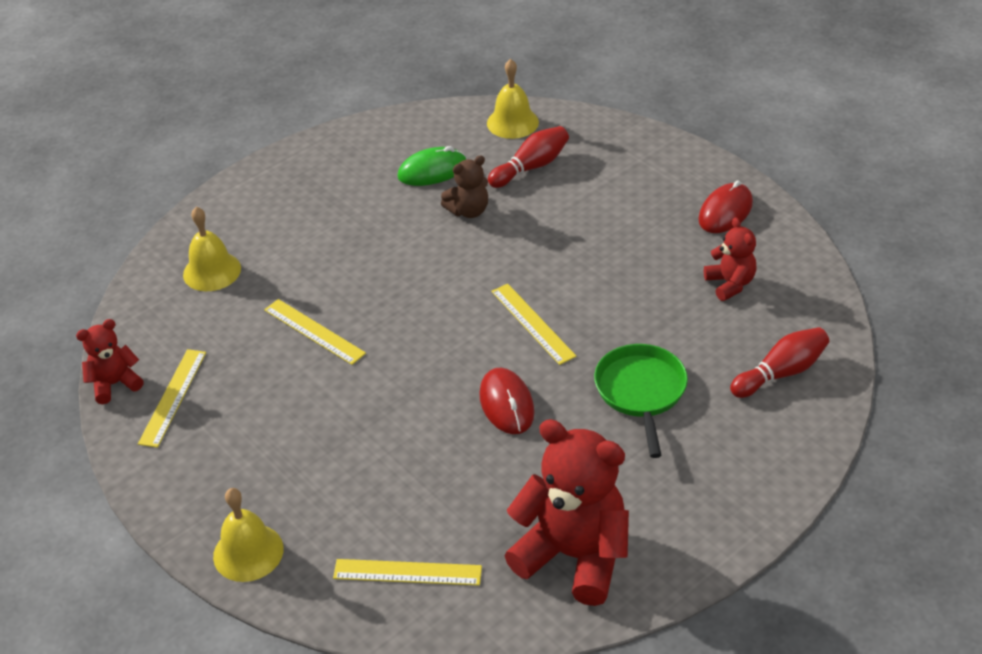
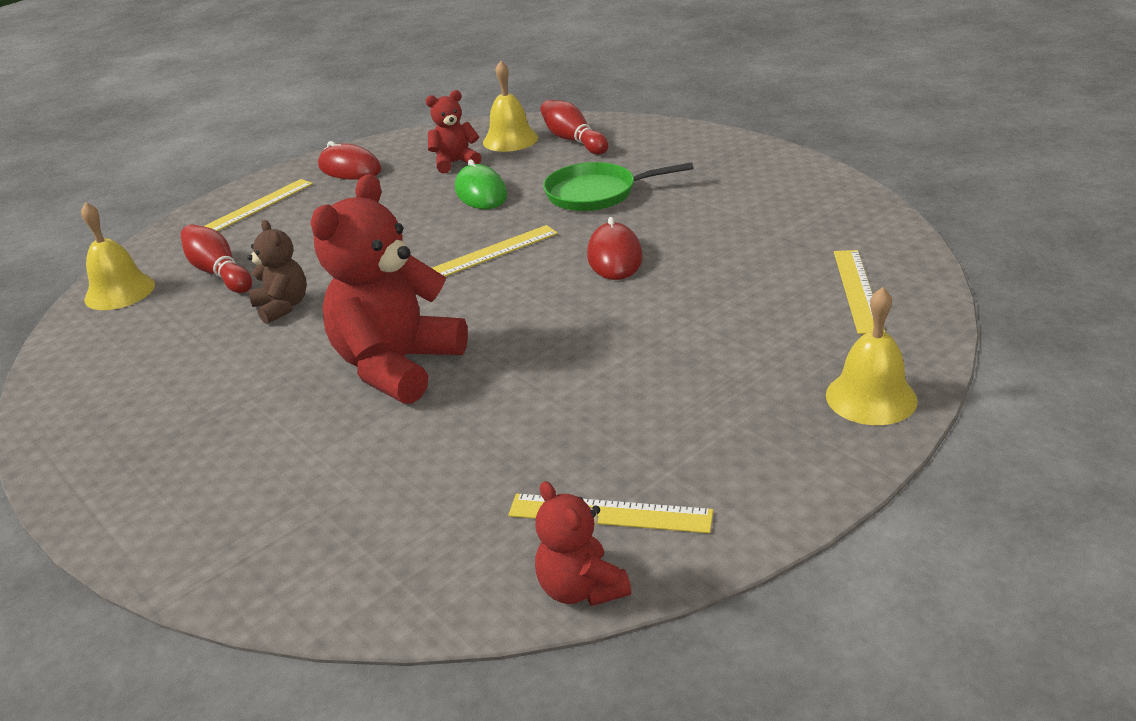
camera: 90 degrees left, 10 degrees down
yellow bell [183,207,241,291] -> yellow bell moved to [483,61,538,152]
yellow ruler [264,299,366,365] -> yellow ruler moved to [204,179,313,231]
green mouse [397,146,467,186] -> green mouse moved to [455,159,507,209]
red mouse [479,368,535,434] -> red mouse turned 75 degrees counterclockwise [587,217,643,280]
red teddy bear [505,419,629,606] -> red teddy bear moved to [311,174,468,404]

